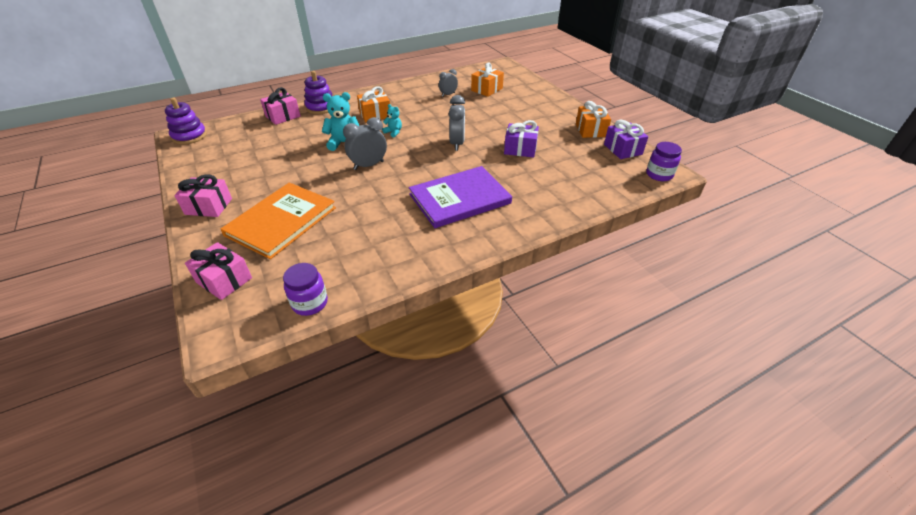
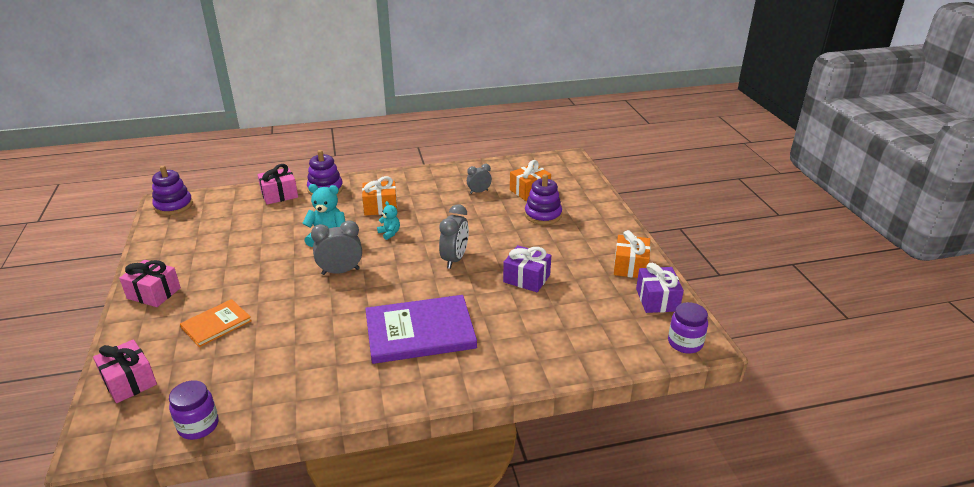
camera: 15 degrees right, 10 degrees down
orange book [221,183,336,259] -> orange book [180,299,252,347], size x0.55
none -> purple stacking toy [525,174,562,225]

